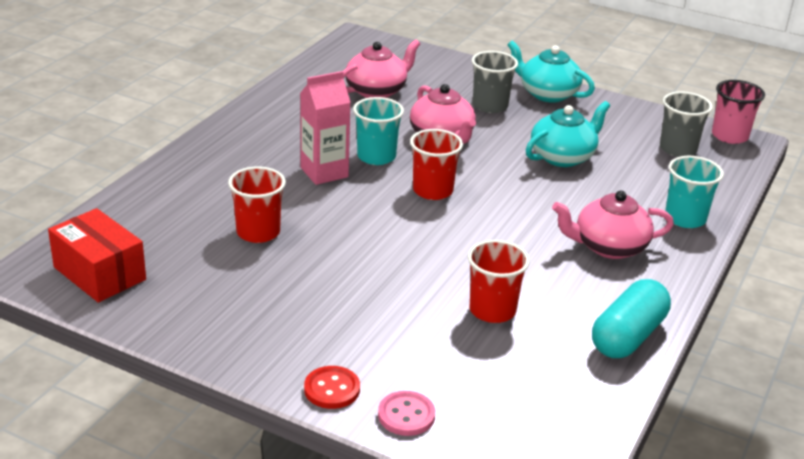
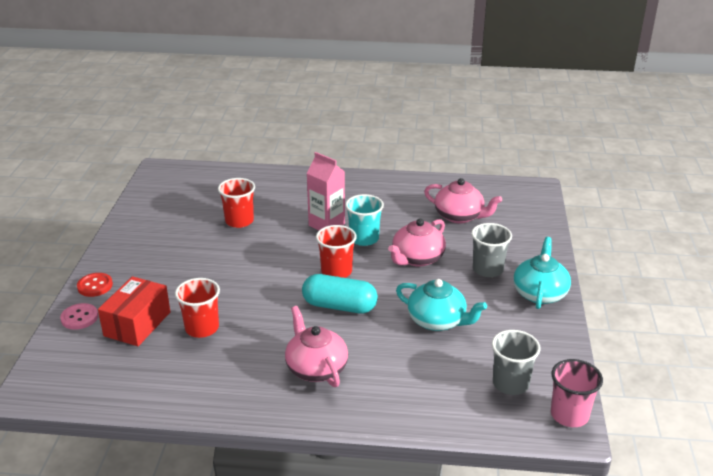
camera: 70 degrees right, 0 degrees up
red box [48,208,146,303] -> red box moved to [98,276,170,346]
turquoise capsule [592,279,671,358] -> turquoise capsule moved to [302,274,378,314]
turquoise cup [665,156,724,228] -> none

